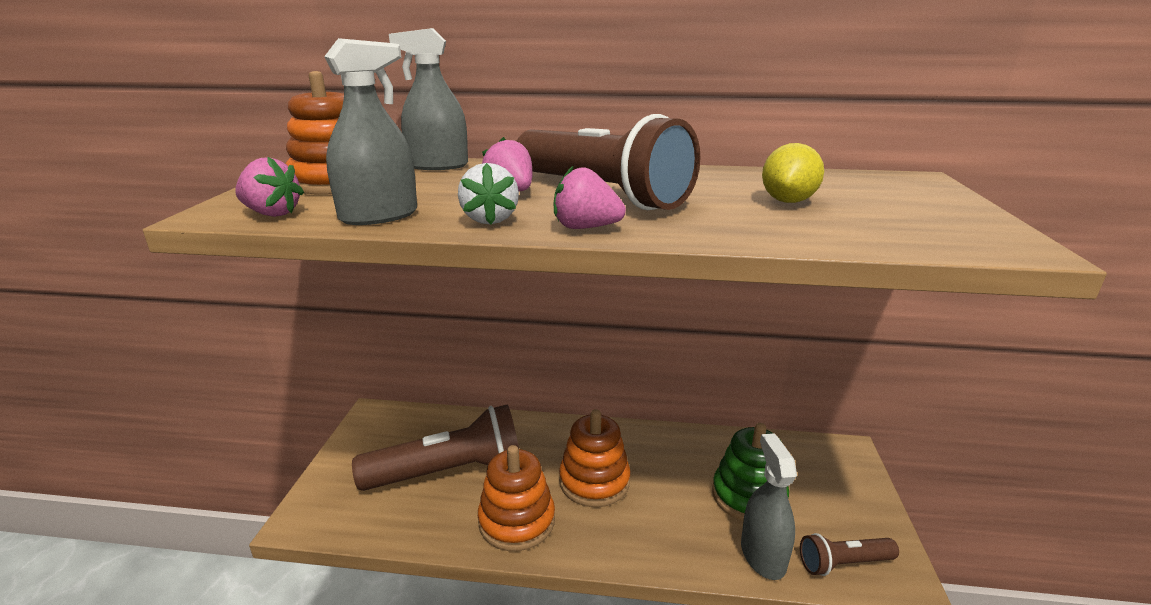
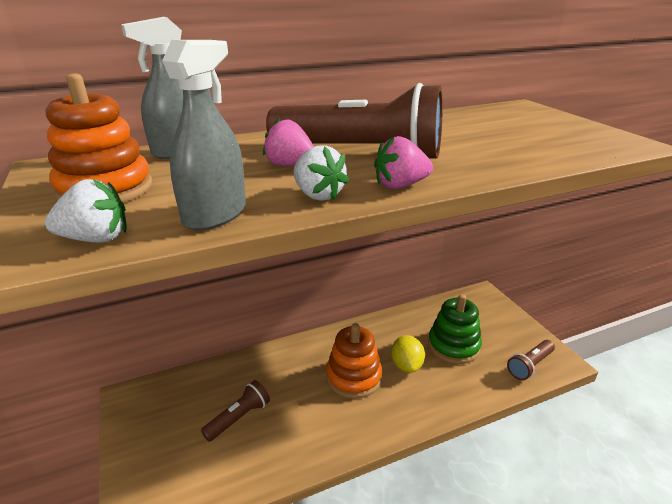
camera: 30 degrees left, 5 degrees up
pink strawberry [235,157,304,217] -> white strawberry [45,179,126,243]
brown flashlight [352,404,519,491] -> brown flashlight [201,380,270,442], size x0.50
orange stacking toy [478,445,555,551] -> none
grey spray bottle [741,433,797,580] -> none
yellow lemon [762,143,824,203] -> yellow lemon moved to [391,335,425,373]

